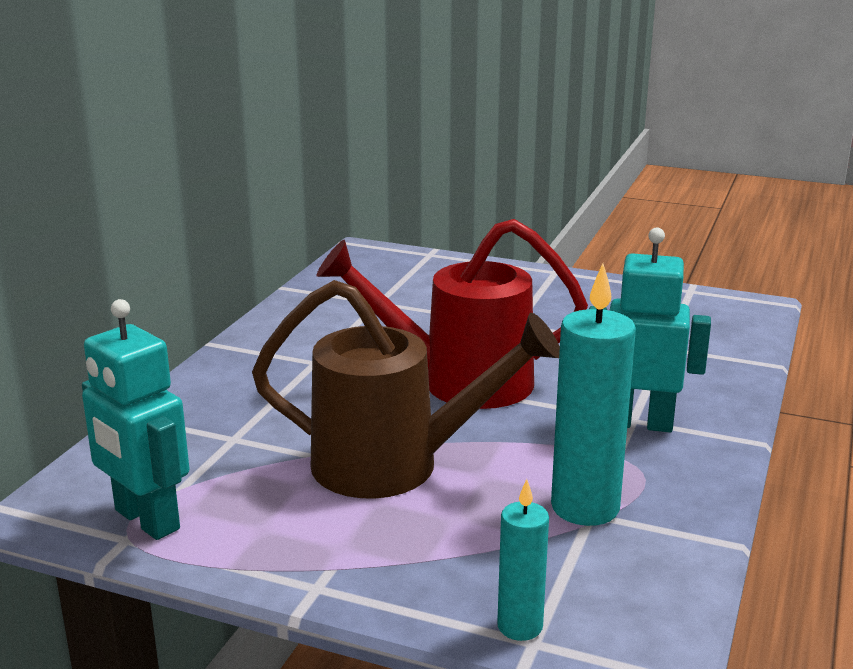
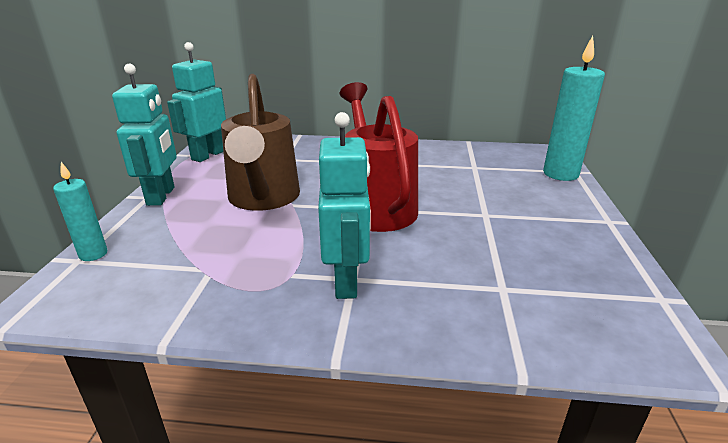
camera: 75 degrees right, 5 degrees up
turquoise candle [551,264,636,526] -> turquoise candle moved to [543,36,605,181]
none -> turquoise robot [112,64,177,206]

